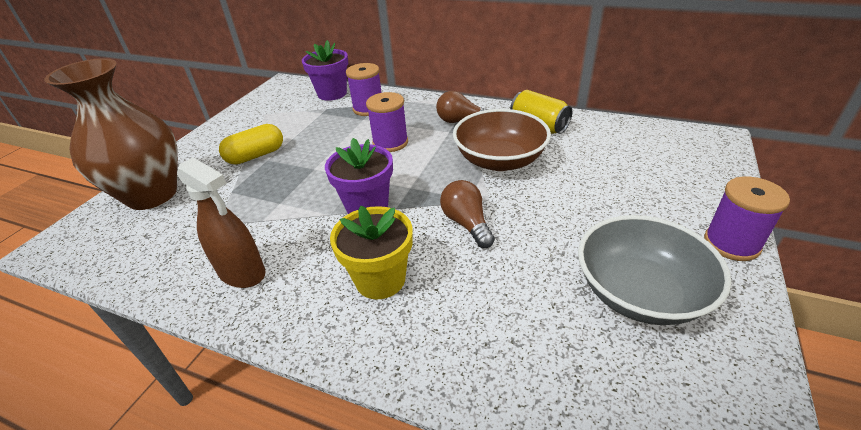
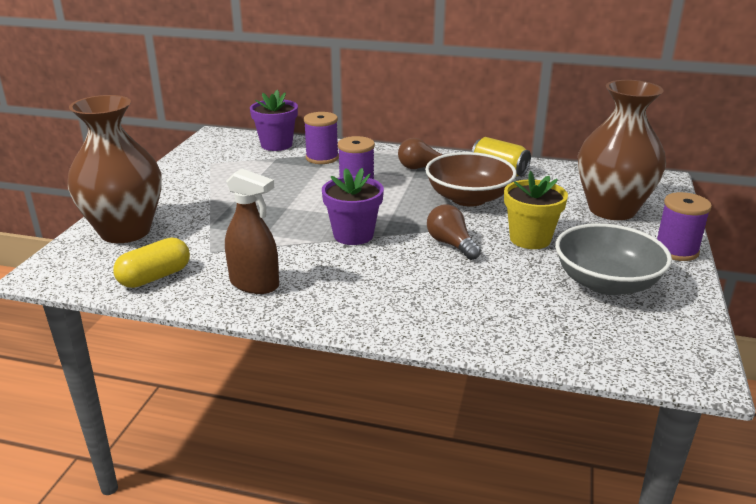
camera: 10 degrees left, 10 degrees down
yellow capsule [219,124,283,165] -> yellow capsule moved to [113,238,190,288]
yellow flower pot [330,206,413,299] -> yellow flower pot moved to [504,171,568,249]
none -> brown vase [578,80,666,220]

